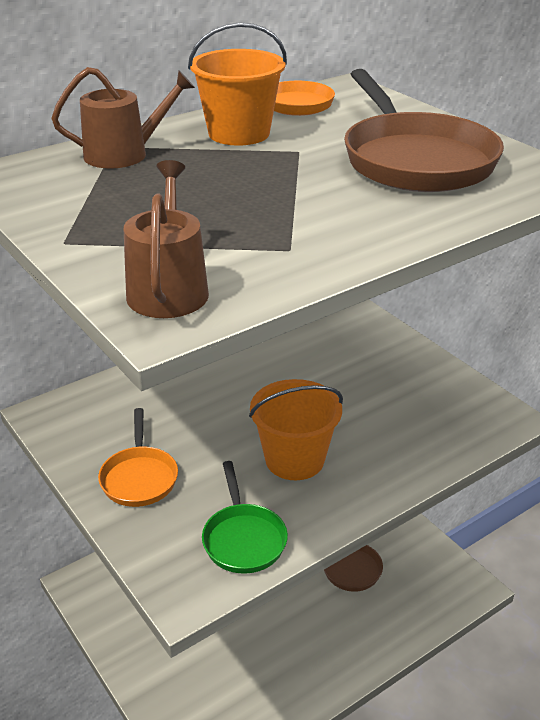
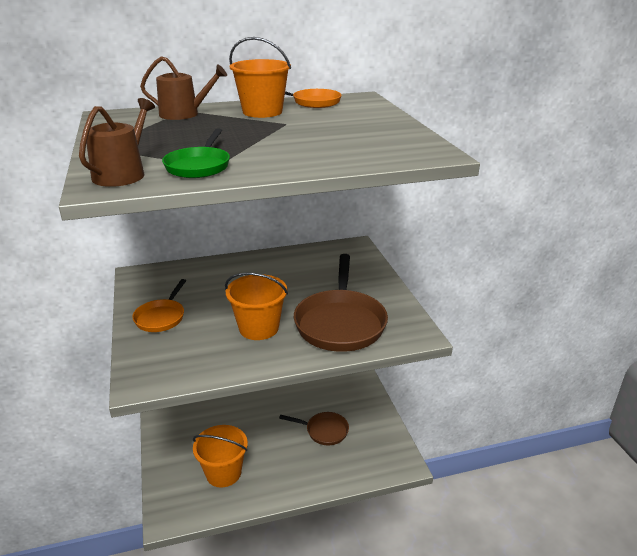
camera: 20 degrees right, 5 degrees down
green pan [202,461,288,574] -> green pan moved to [162,129,230,178]
brown pan [344,69,504,192] -> brown pan moved to [294,254,388,352]
none -> orange bucket [193,425,248,487]

